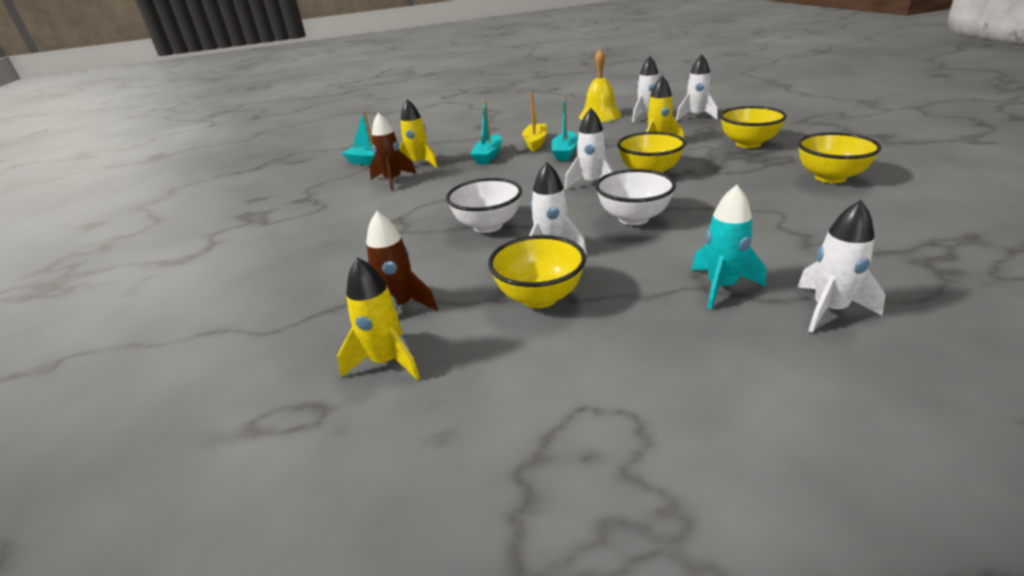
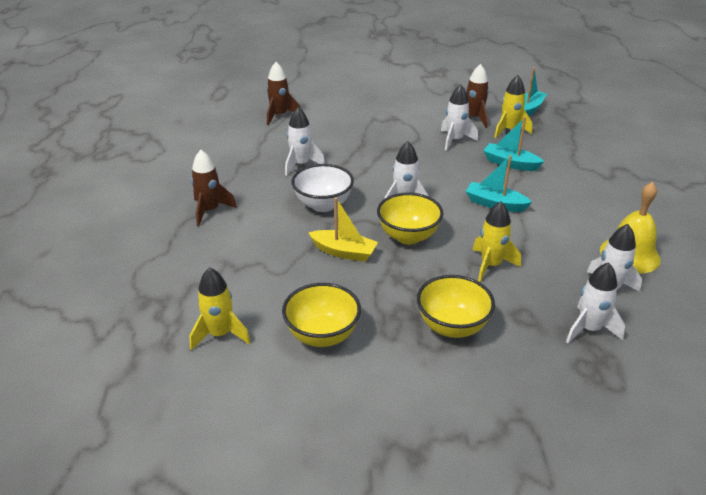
camera: 100 degrees right, 5 degrees up
yellow rocket [337,257,420,380] -> yellow rocket moved to [190,267,251,351]
white bowl [446,178,522,233] -> none
yellow bowl [488,235,586,308] -> none
yellow boat [522,92,548,152] -> yellow boat moved to [309,197,378,262]
turquoise rocket [691,185,766,309] -> brown rocket [191,150,237,226]
white rocket [797,200,886,333] -> white rocket moved to [441,84,478,151]

